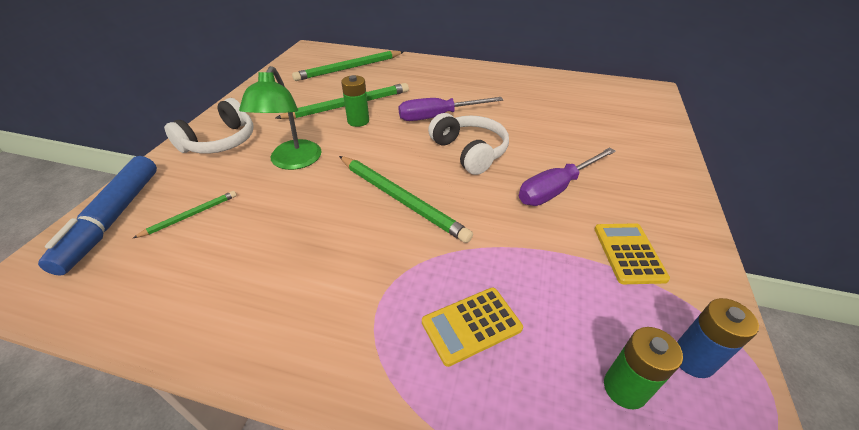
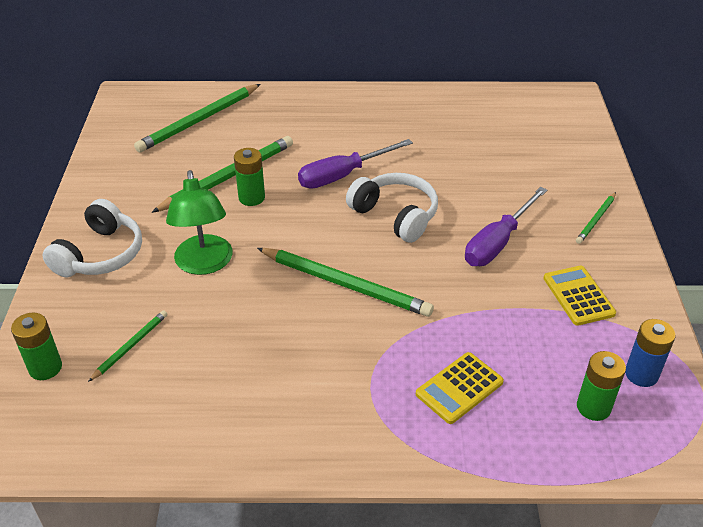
camera: 15 degrees left, 0 degrees up
blue marker [38,156,157,276] -> green battery [11,313,62,380]
none -> green pencil [576,192,616,244]

